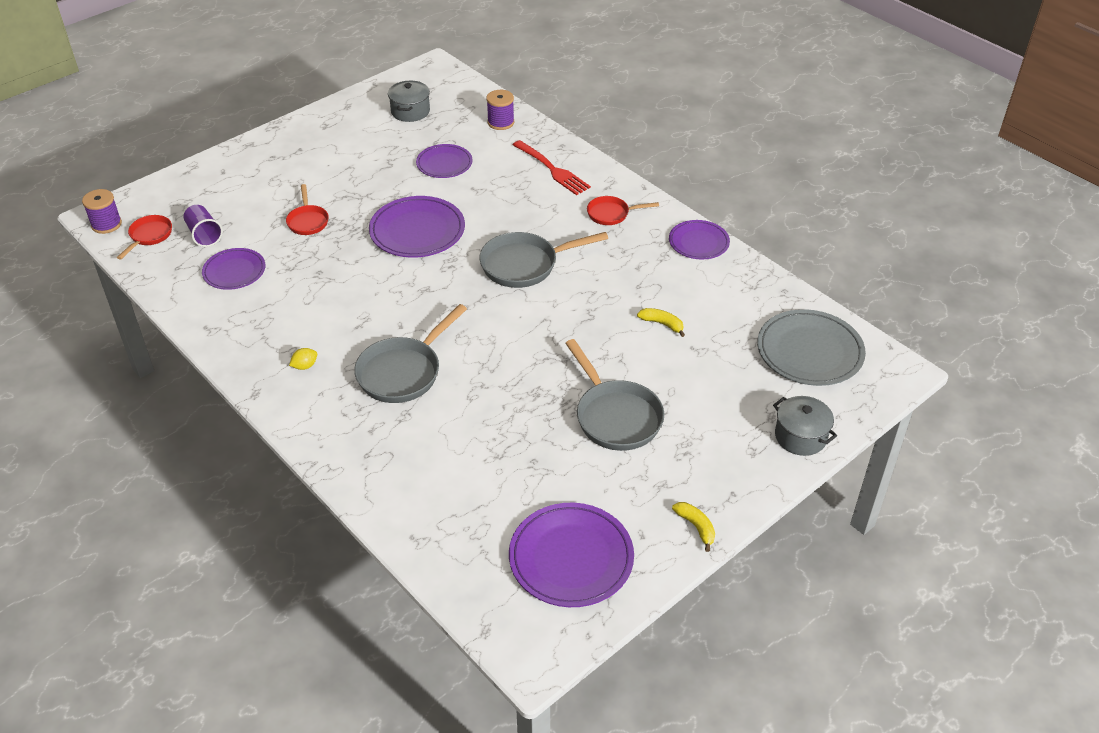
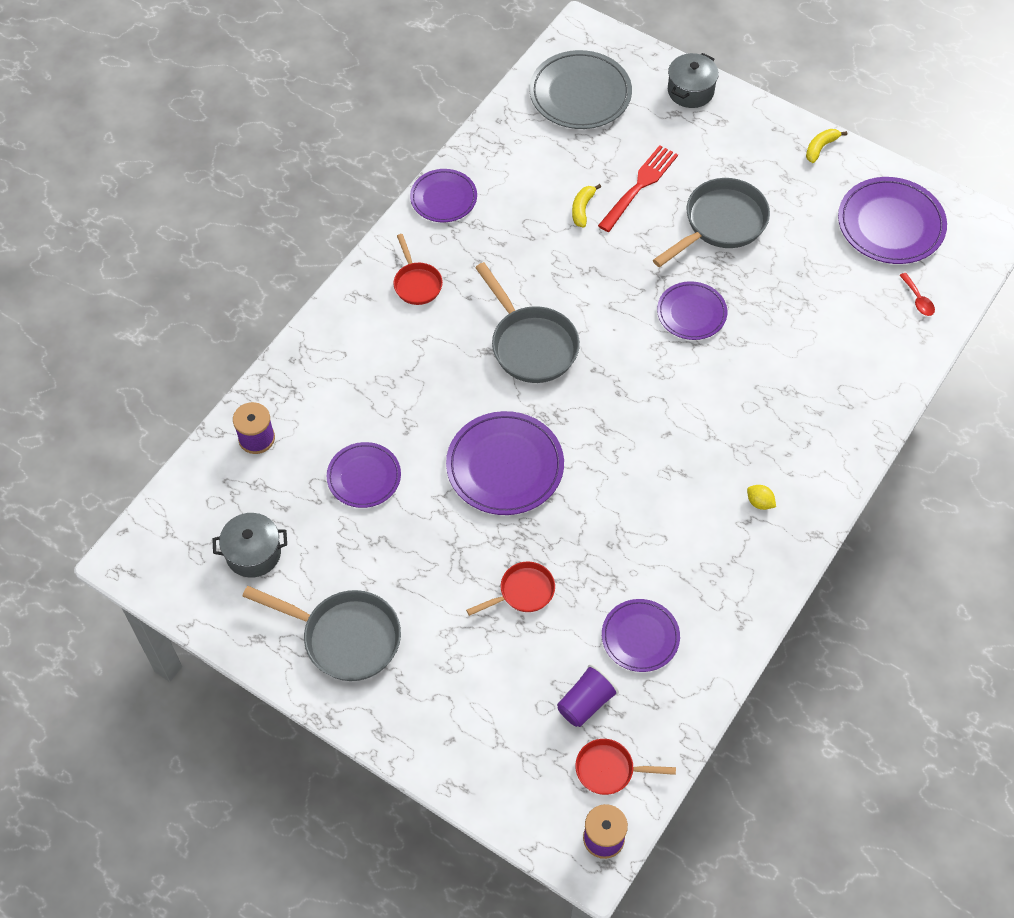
camera: 105 degrees left, 15 degrees up
grey pan [354,304,467,403] -> grey pan moved to [243,586,401,681]
red fork [513,140,591,195] -> red fork moved to [598,145,678,232]
none -> purple plate [657,281,727,340]
none -> red spoon [900,273,935,316]

